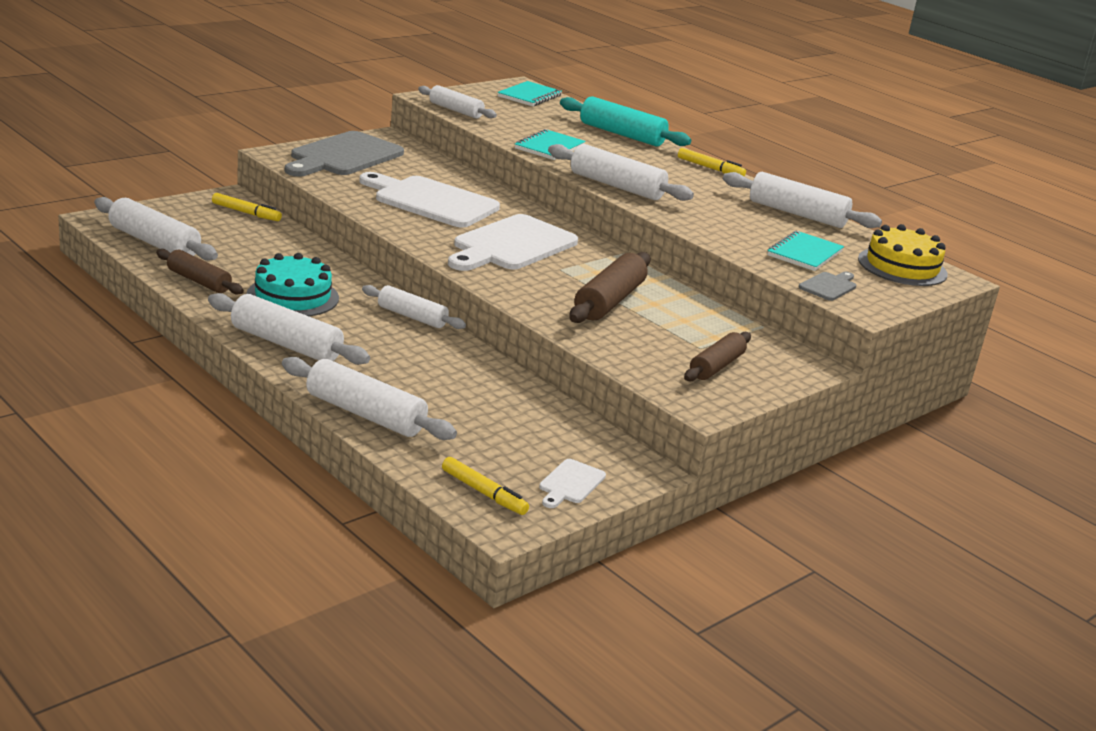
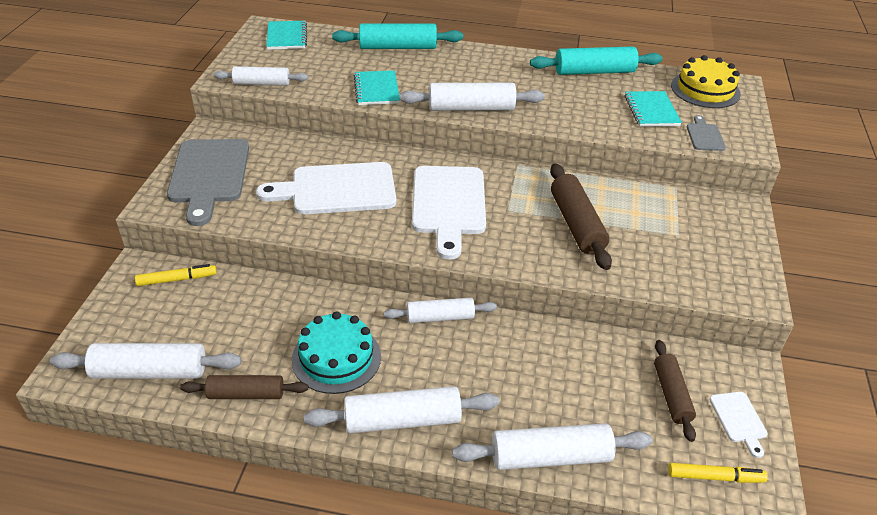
camera: 35 degrees left, 15 degrees up
yellow marker [678,148,746,176] -> none
brown rolling pin [684,332,751,381] -> brown rolling pin moved to [654,340,696,442]
white rolling pin [723,172,882,228] -> turquoise rolling pin [530,46,663,75]

